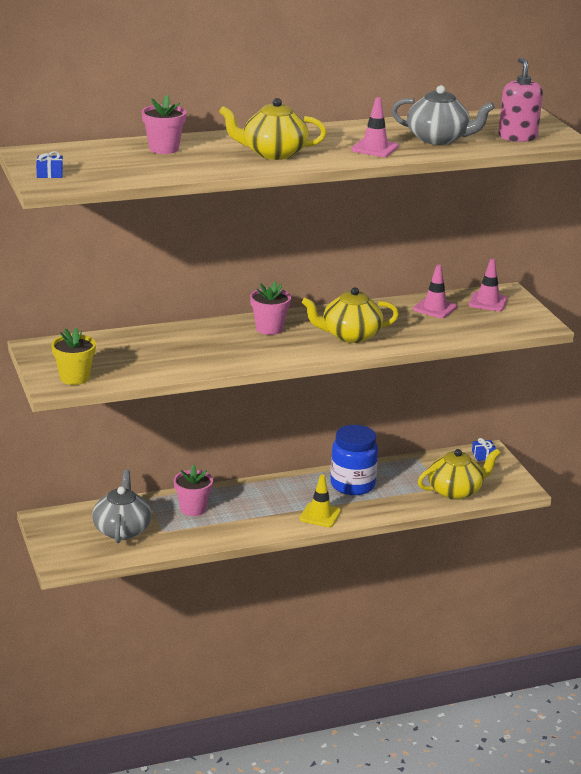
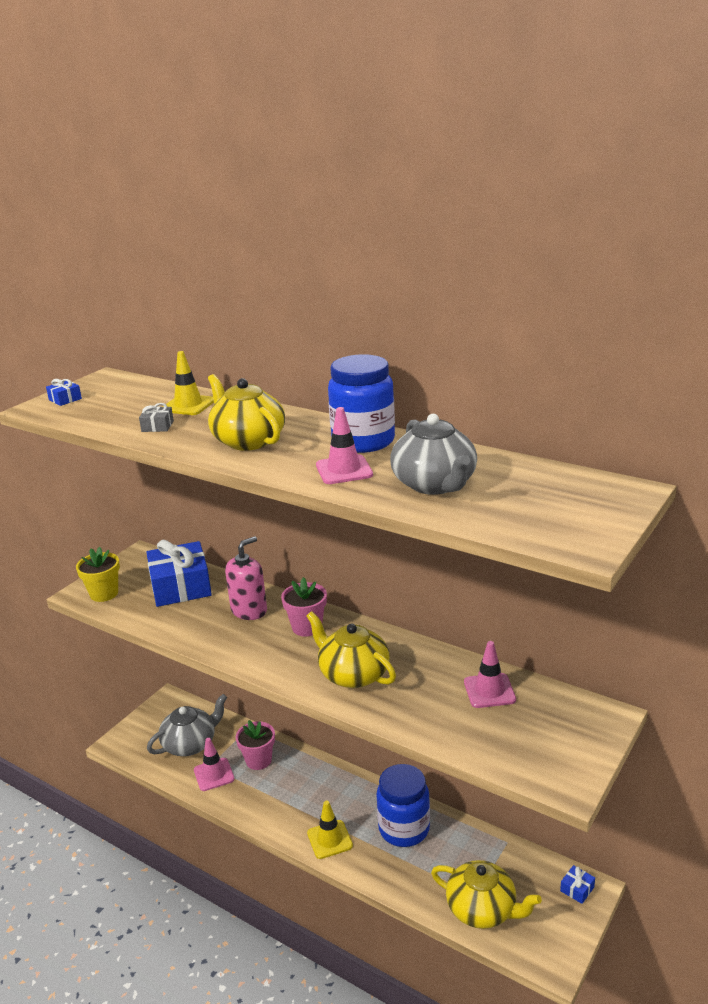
camera: 55 degrees right, 0 degrees up
pink flower pot [142,95,186,154] -> yellow traffic cone [163,351,214,415]
pink traffic cone [469,259,507,311] -> pink traffic cone moved to [194,738,235,791]
pink soap dispenser [498,58,543,142] -> pink soap dispenser moved to [225,536,267,620]
none -> grey gift [139,403,174,432]
none -> blue gift [146,540,212,607]
none -> blue jar [328,354,395,453]

